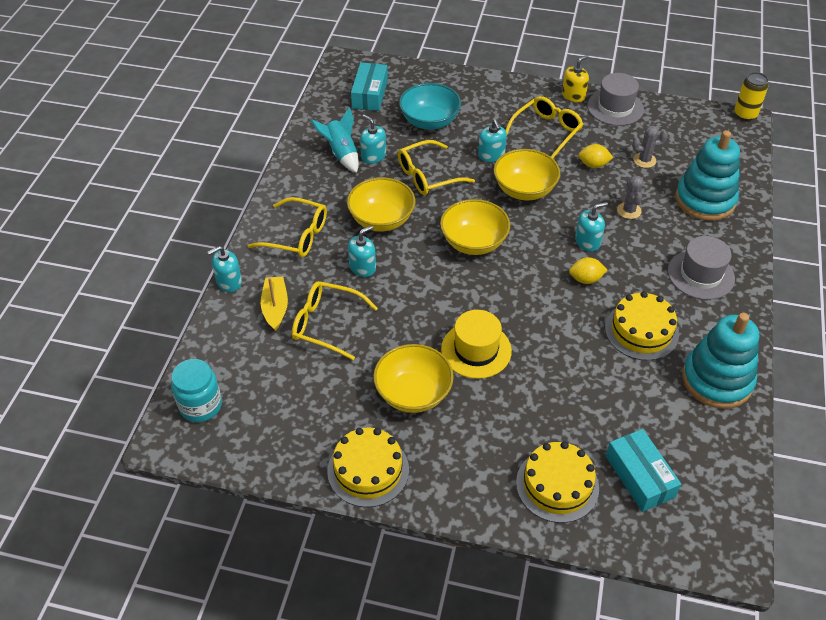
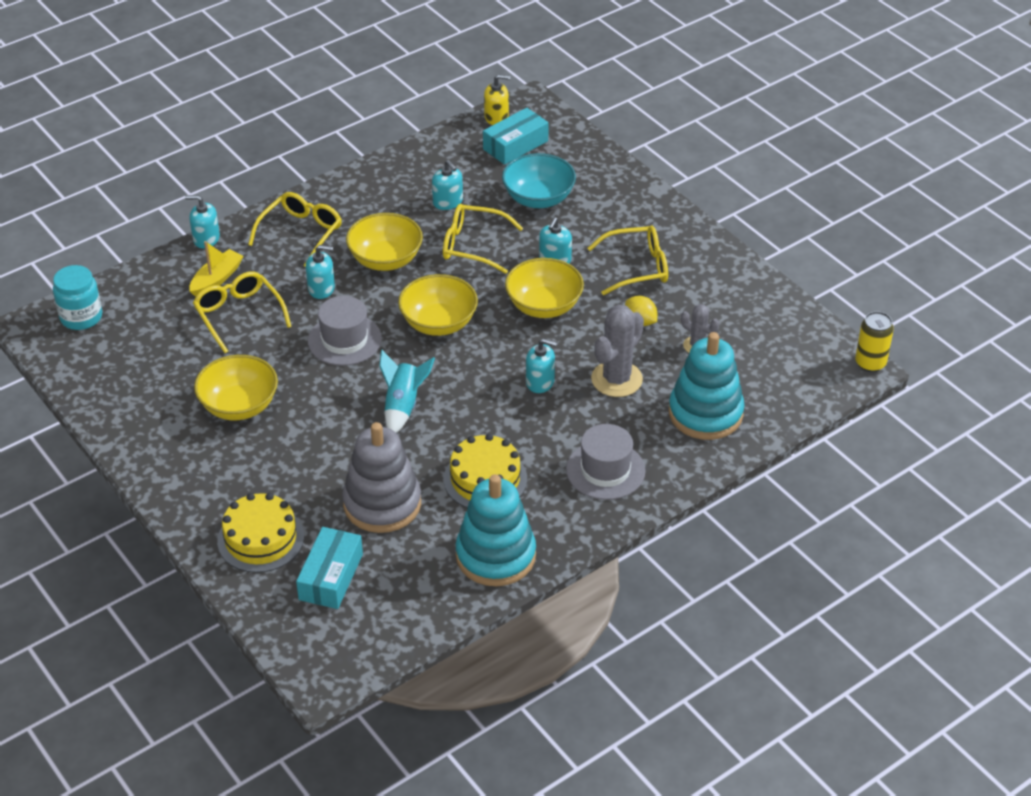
camera: 40 degrees right, 5 degrees down
yellow glasses [248,197,327,257] -> yellow glasses turned 120 degrees counterclockwise [248,192,342,267]
turquoise rocket [311,107,359,173] -> turquoise rocket moved to [379,350,435,433]
yellow cake [327,428,409,507] -> none
turquoise soap dispenser [360,114,386,164] -> turquoise soap dispenser turned 150 degrees clockwise [432,160,463,210]
yellow hat [441,310,512,379] -> none
yellow soap dispenser [562,55,589,102] -> yellow soap dispenser moved to [484,74,511,125]
yellow lemon [569,257,607,284] -> none
grey hat [587,73,644,126] -> grey hat moved to [308,296,382,366]
grey cactus [617,175,643,219] -> grey cactus [591,305,644,397], size x1.76
none -> grey stacking toy [342,422,421,533]

